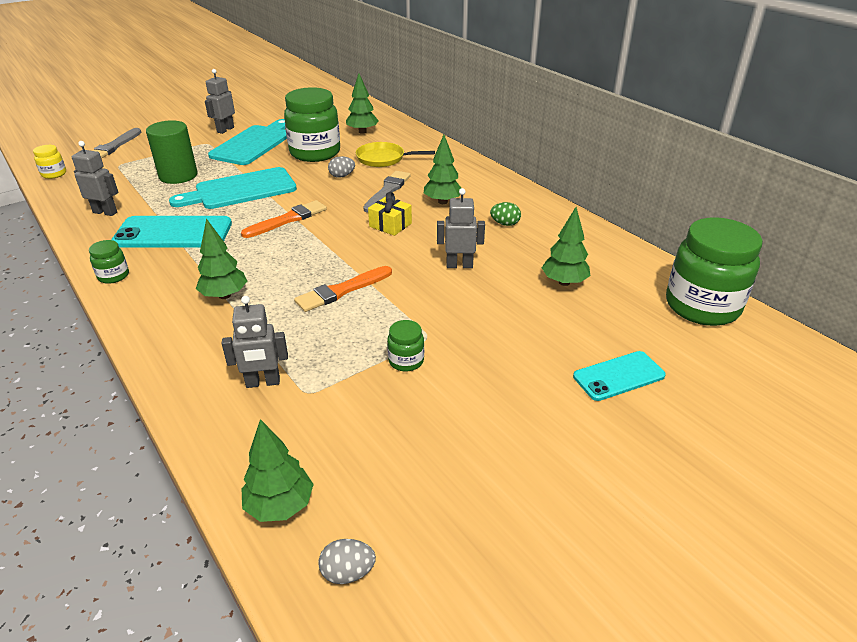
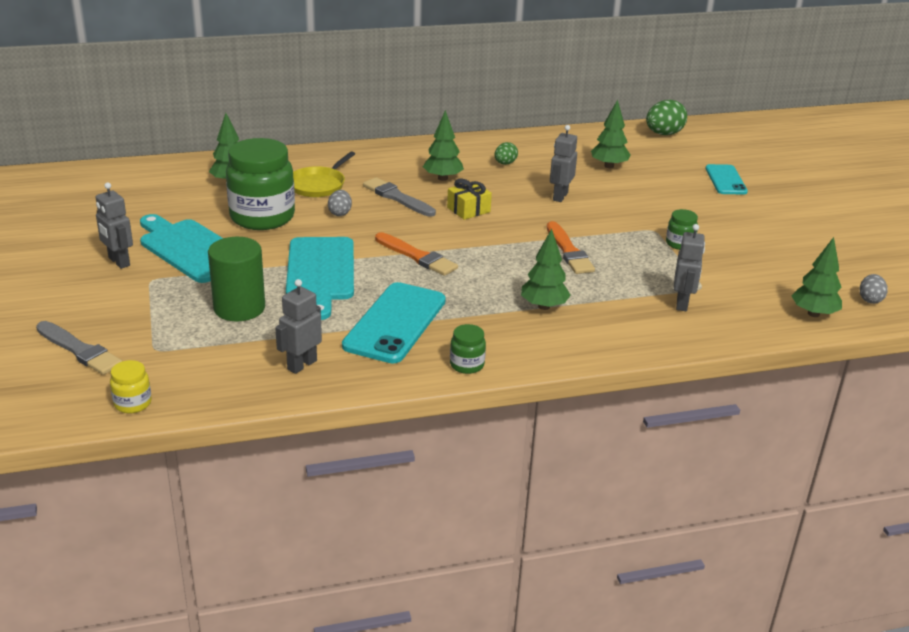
camera: 70 degrees left, 5 degrees down
orange brush [241,200,327,238] -> orange brush turned 150 degrees clockwise [375,232,458,276]
green jar [666,217,763,326] -> green egg [646,100,687,135]

